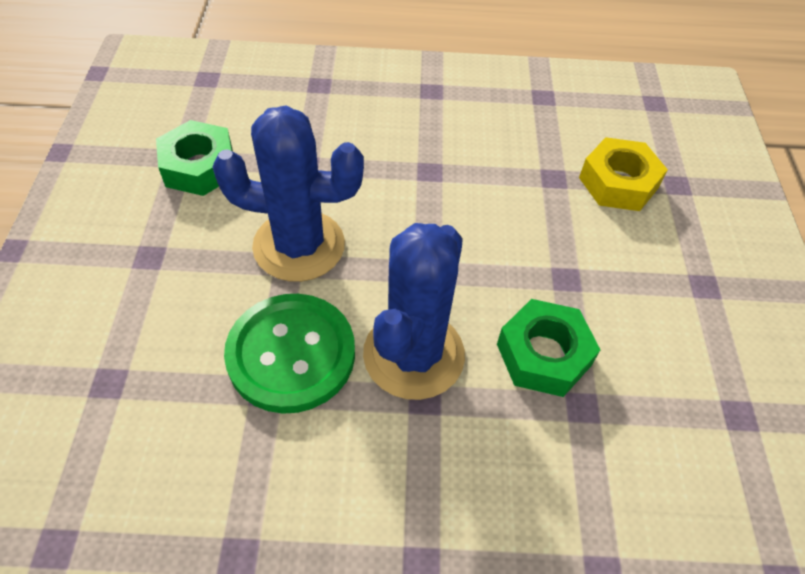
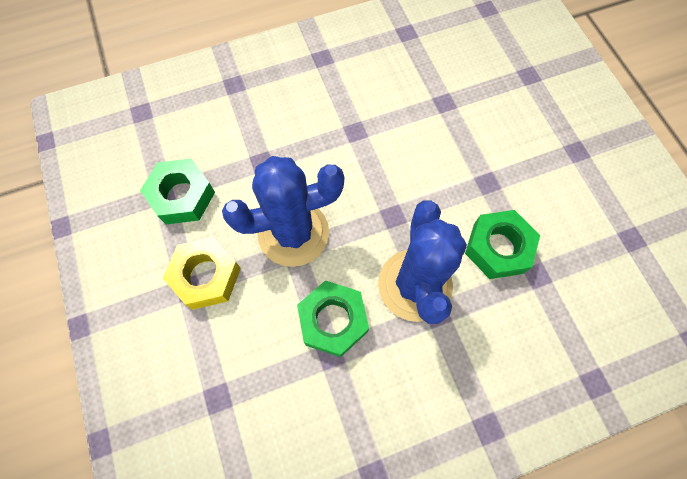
camera: 20 degrees left, 15 degrees up
green button [224,294,355,414] -> green nut [297,280,369,357]
yellow nut [579,137,668,211] -> yellow nut moved to [163,237,241,309]

